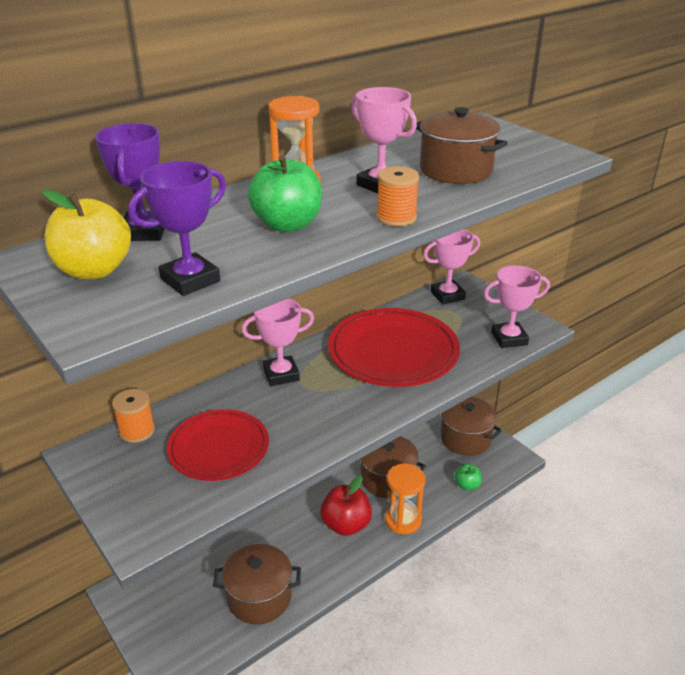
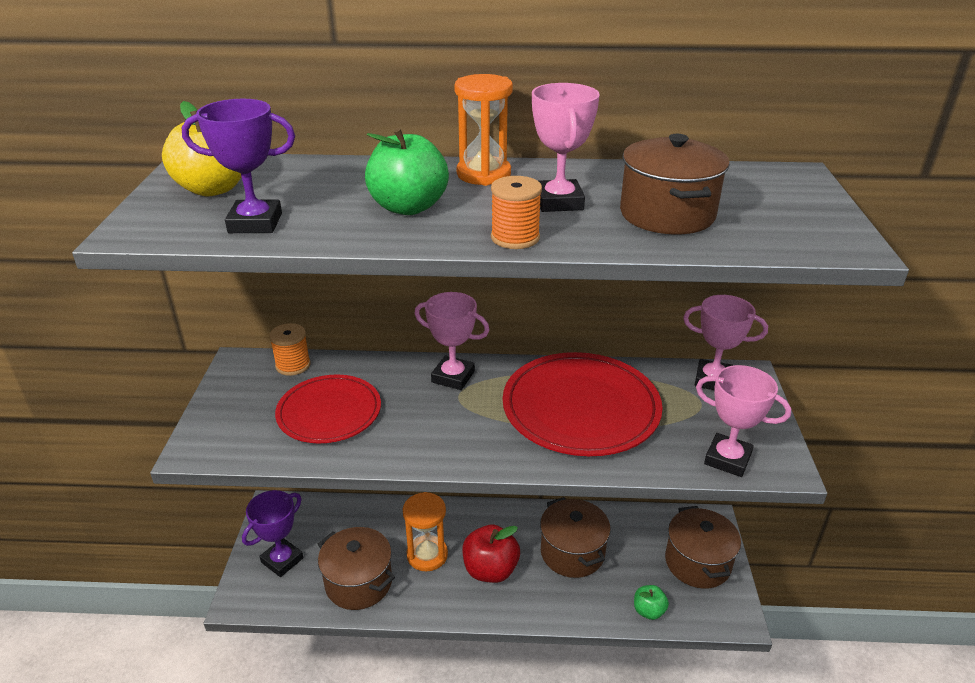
camera: 40 degrees right, 0 degrees up
purple trophy [95,123,164,241] -> purple trophy moved to [242,490,303,577]
orange hourglass [385,464,426,534] -> orange hourglass moved to [403,492,448,572]

